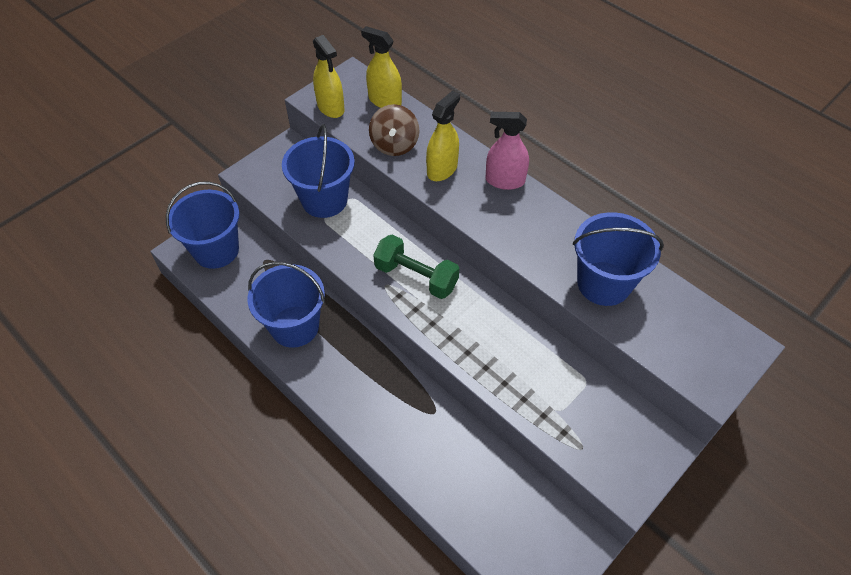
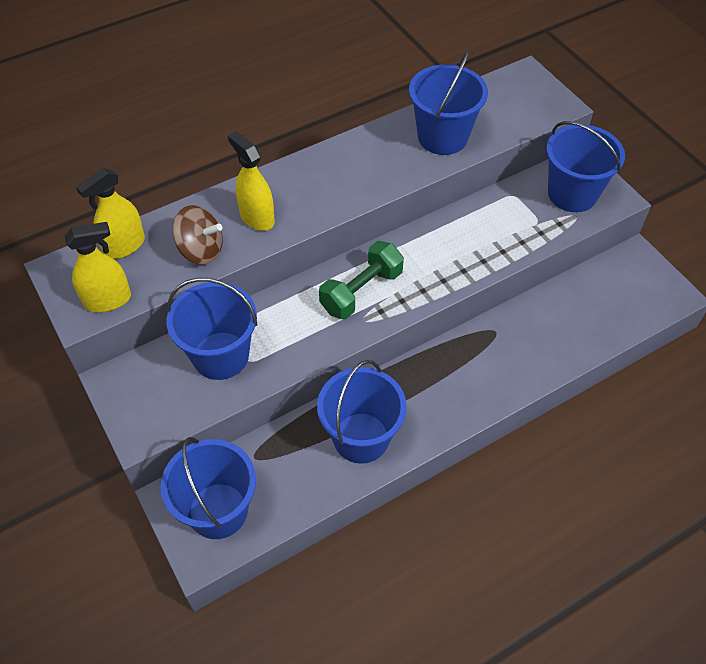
camera: 75 degrees left, 0 degrees up
pink spray bottle [486,112,529,190] -> none
none -> blue bucket [546,121,625,212]

